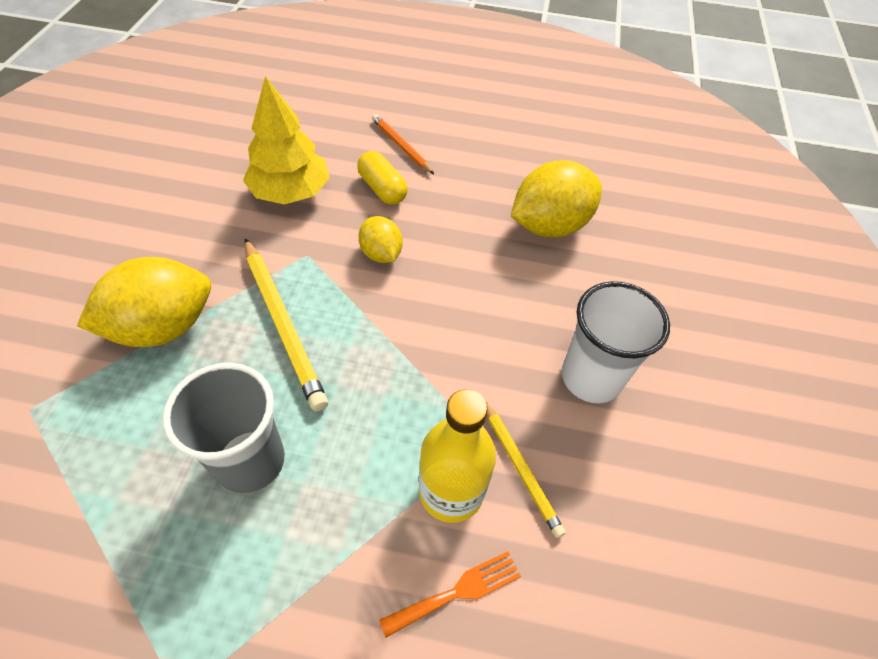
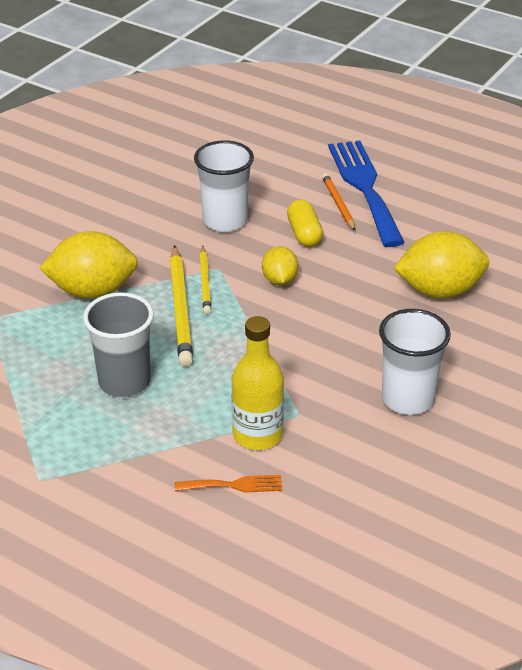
camera: 25 degrees right, 15 degrees down
yellow tree [243,76,329,205] -> white cup [194,140,254,232]
yellow pencil [486,402,566,538] -> yellow pencil moved to [200,245,211,314]
none -> blue fork [328,141,405,247]

